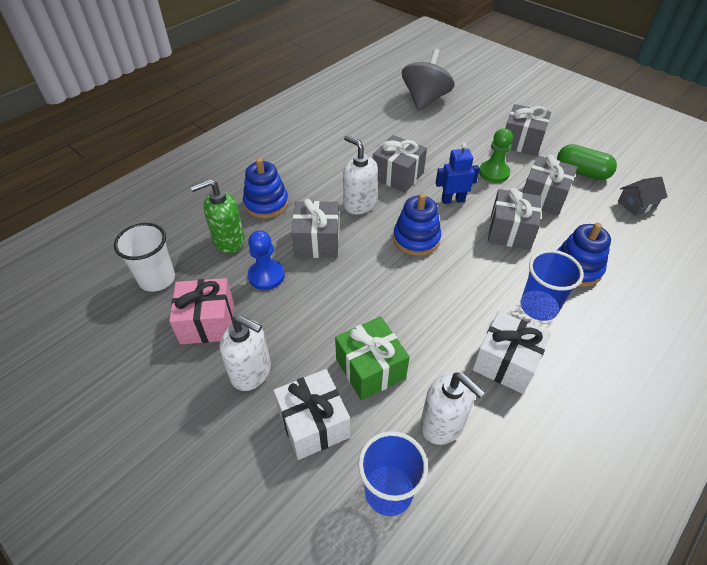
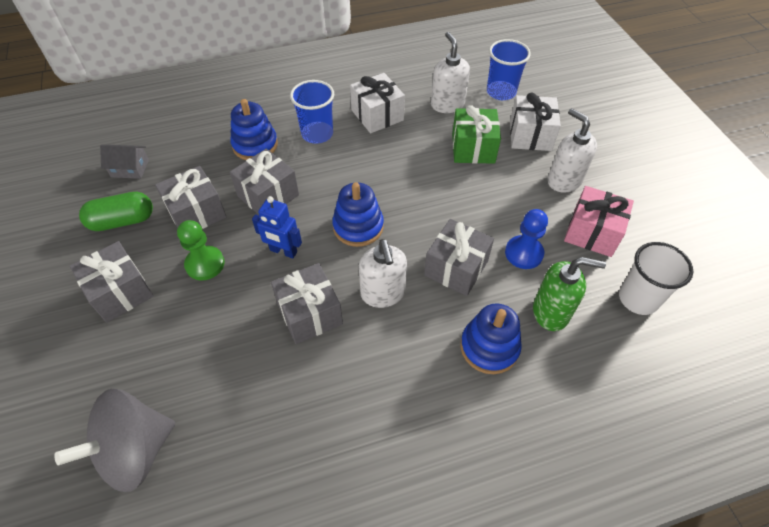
camera: 150 degrees left, 5 degrees up
green capsule [557,144,617,180] -> green capsule turned 75 degrees counterclockwise [79,192,153,231]

